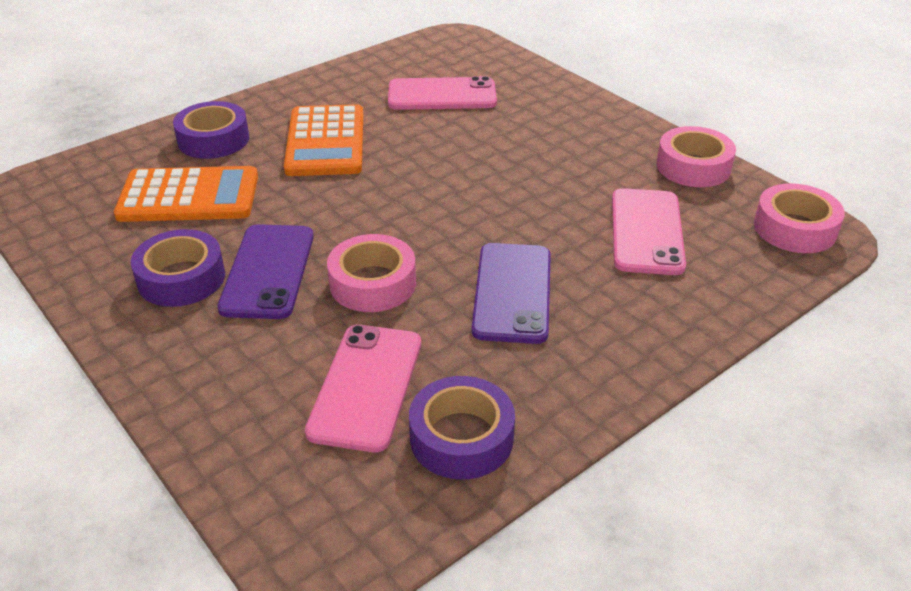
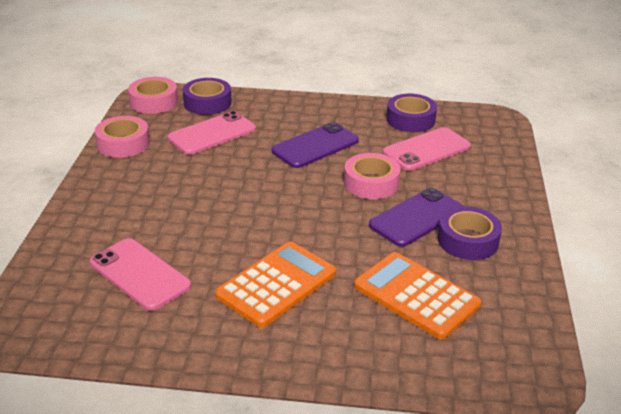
camera: 135 degrees left, 5 degrees down
purple tape [173,101,249,159] -> purple tape moved to [183,78,232,115]

